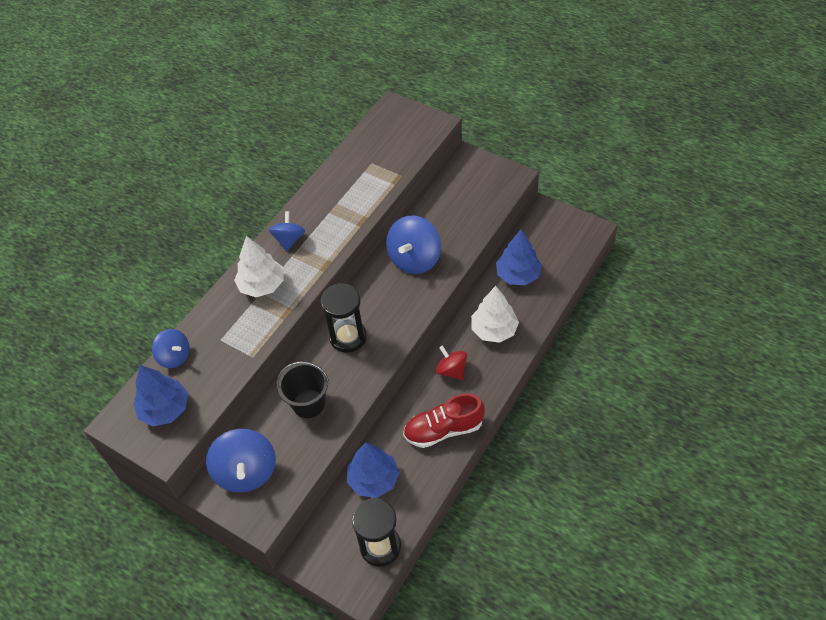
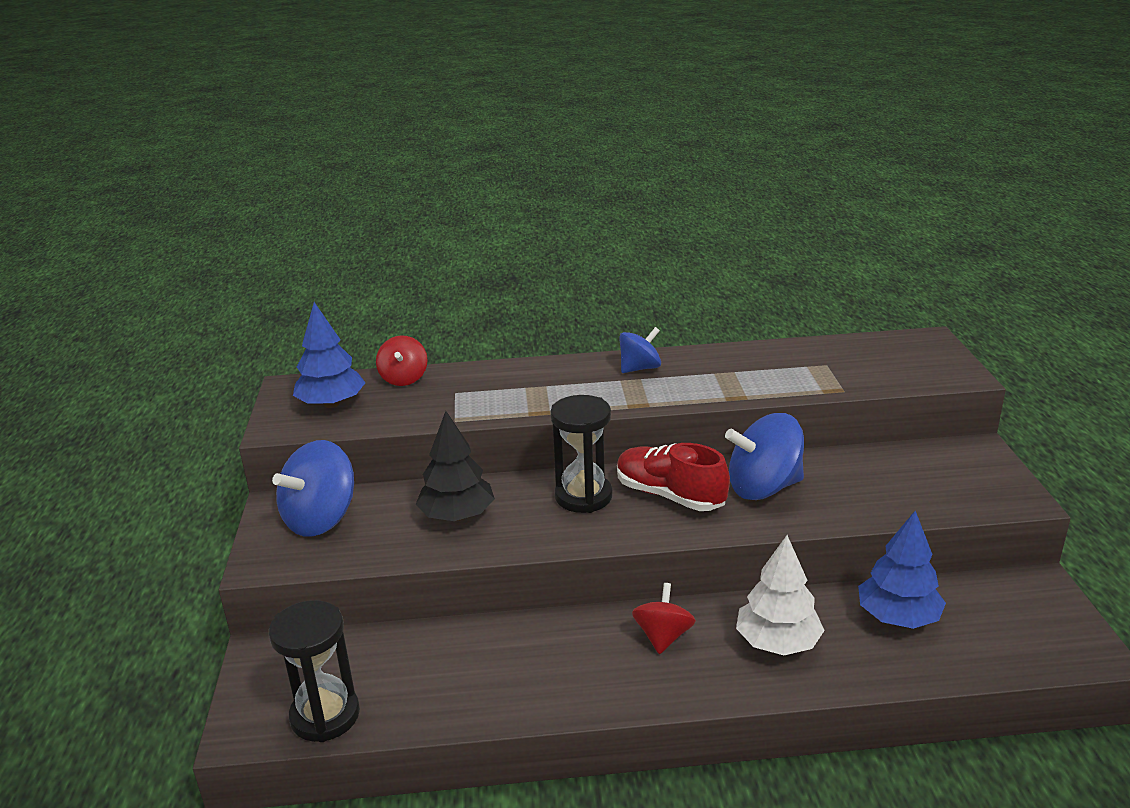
camera: 50 degrees right, 25 degrees down
blue spinning top [152,329,189,368] -> red spinning top [376,336,428,386]
white tree [234,236,284,297] -> none
black bucket [276,361,329,418] -> black tree [416,411,495,521]
blue tree [347,442,399,498] -> none
red shoe [403,394,485,448] -> red shoe moved to [617,443,730,511]

